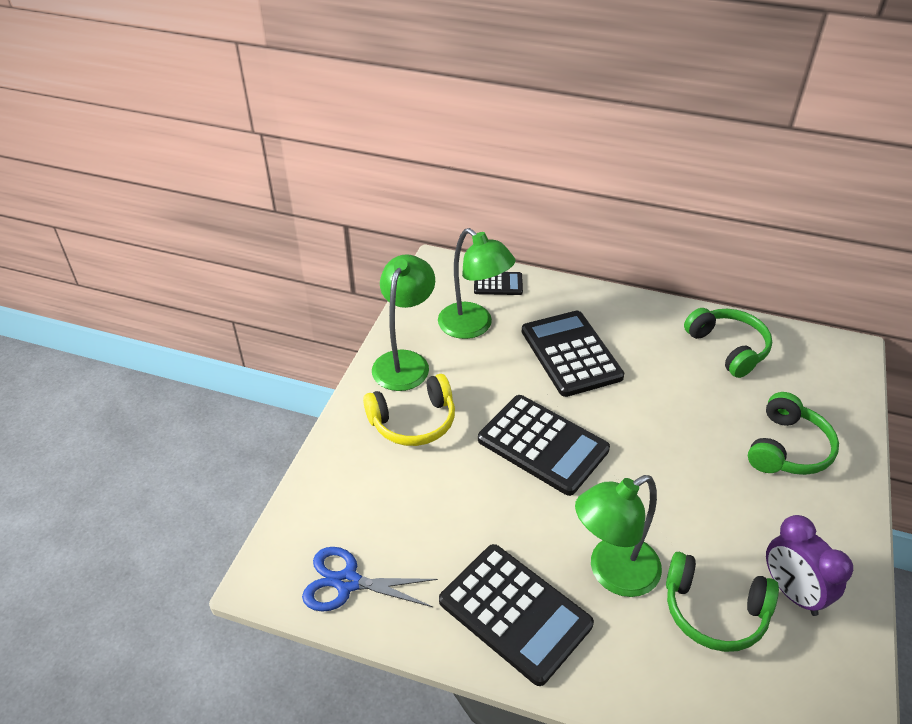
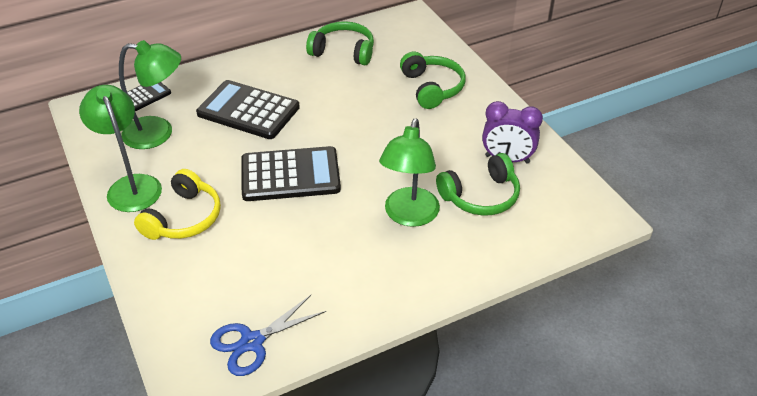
camera: 45 degrees left, 0 degrees up
black calculator [439,544,594,686] -> none

